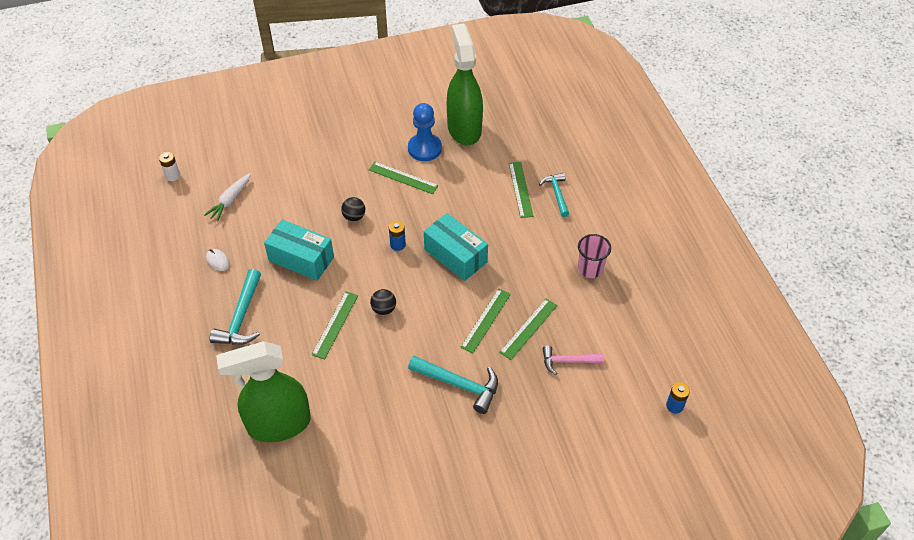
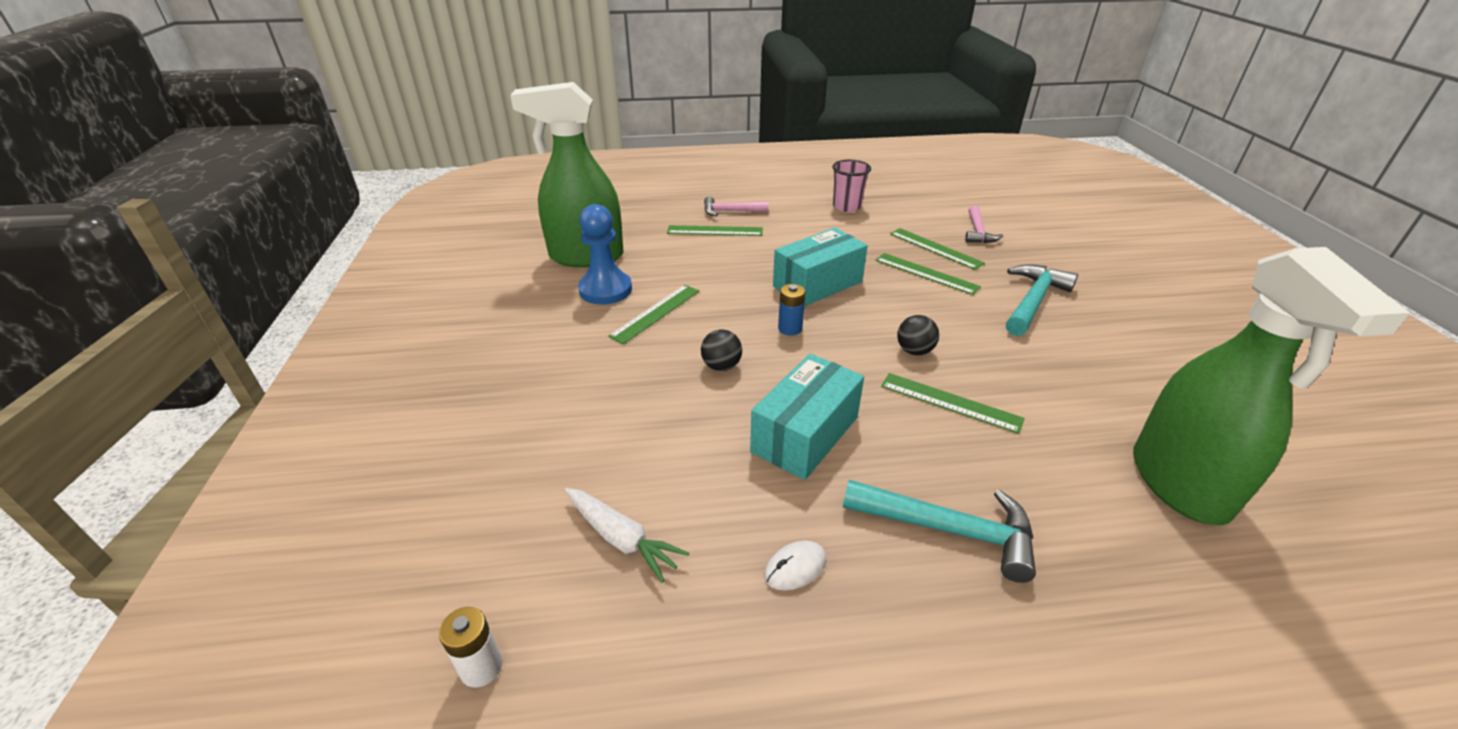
camera: 80 degrees left, 15 degrees down
turquoise hammer [539,173,569,217] -> pink hammer [704,196,768,216]
blue battery [666,382,690,413] -> none

